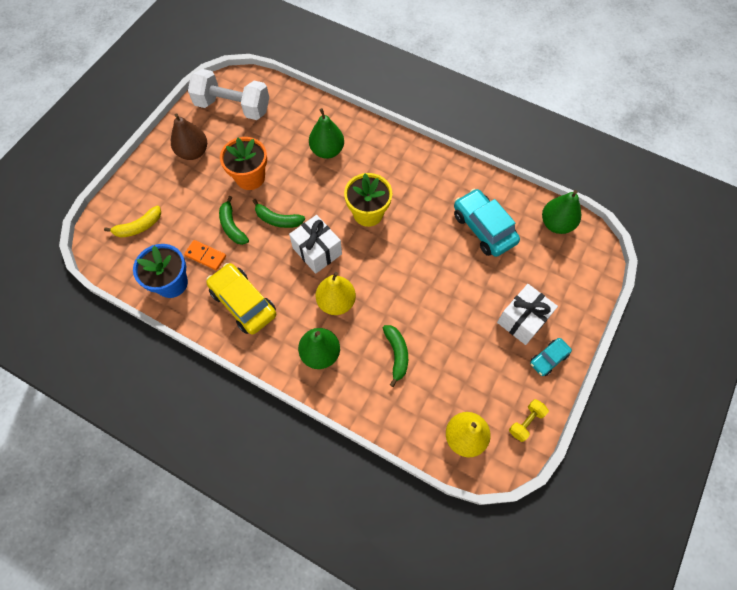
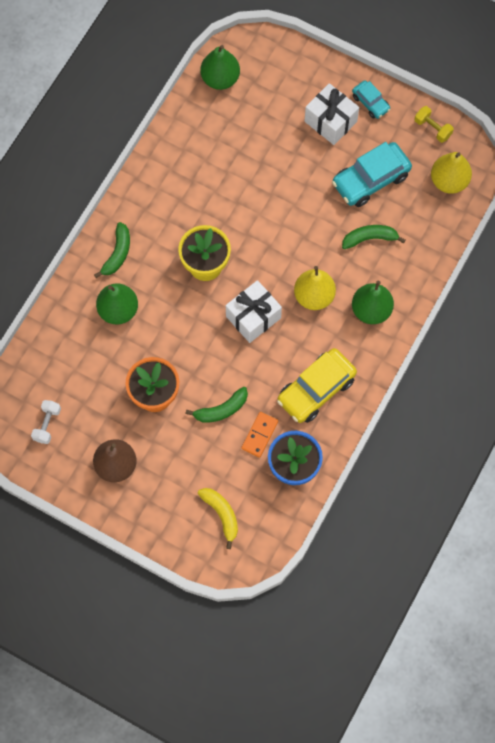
camera: 90 degrees left, 5 degrees up
white dumbbell [188,69,269,120] -> white dumbbell [31,400,61,444], size x0.45
green banana [253,199,305,228] -> green banana moved to [94,222,130,278]
turquoise car [454,189,520,257] -> turquoise car moved to [332,142,412,207]

